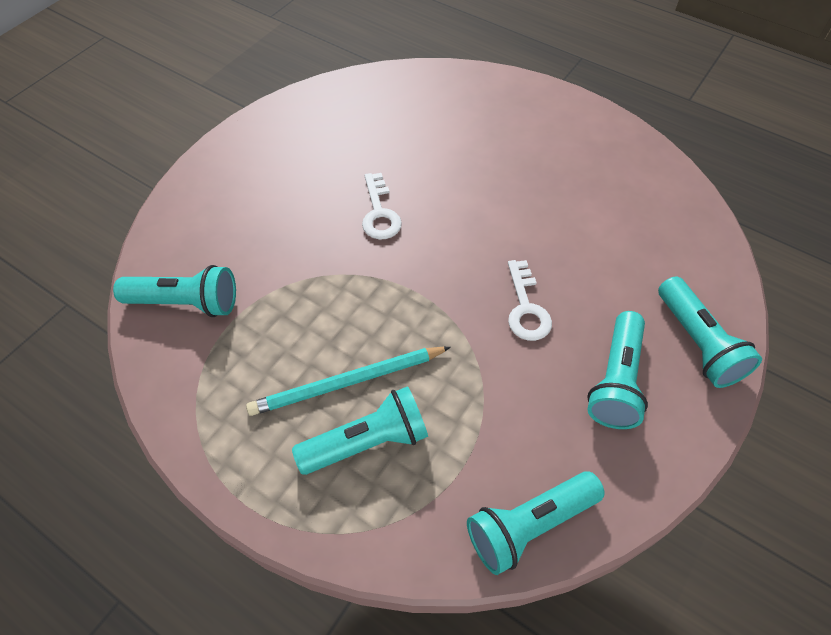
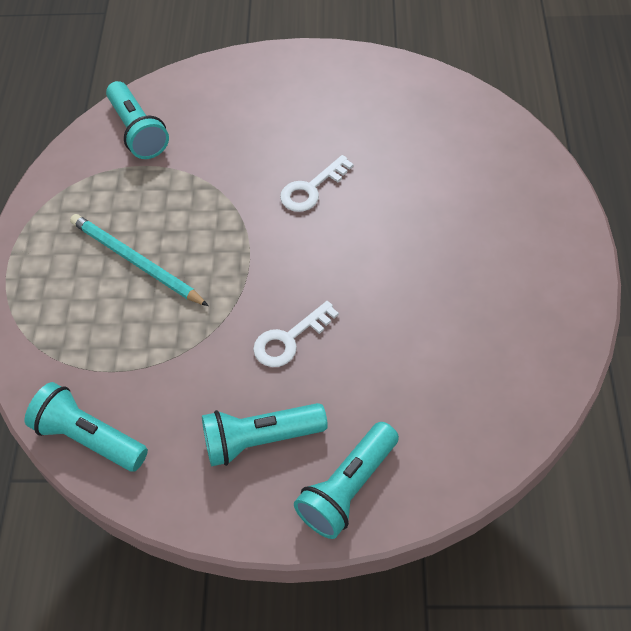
camera: 60 degrees right, 0 degrees up
turquoise flashlight [292,386,428,475] -> none

